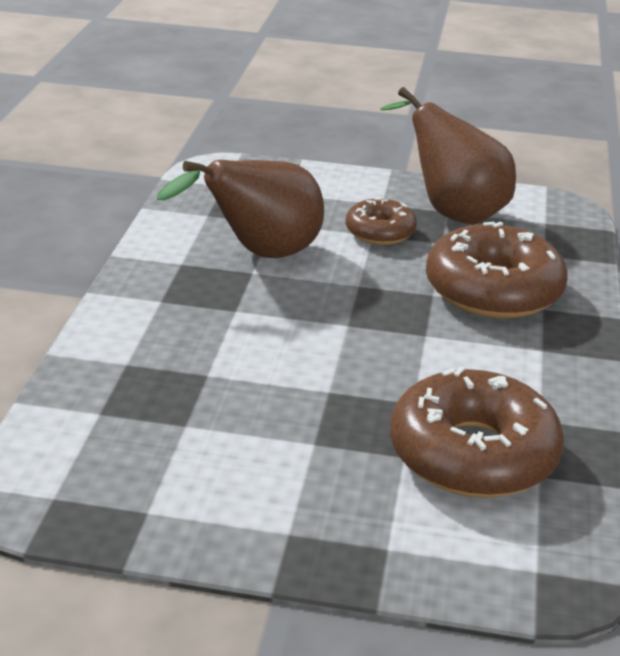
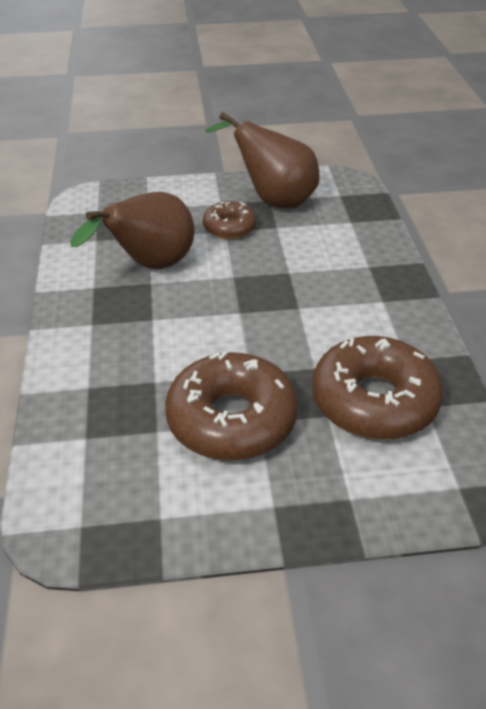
camera: 15 degrees left, 10 degrees up
brown donut [426,222,568,318] -> brown donut moved to [165,351,298,461]

